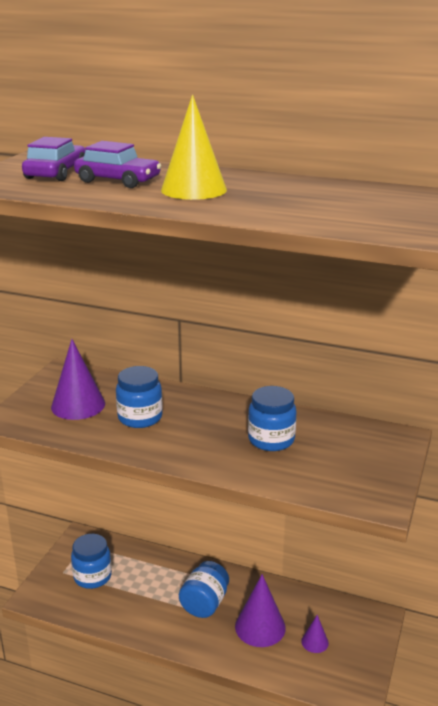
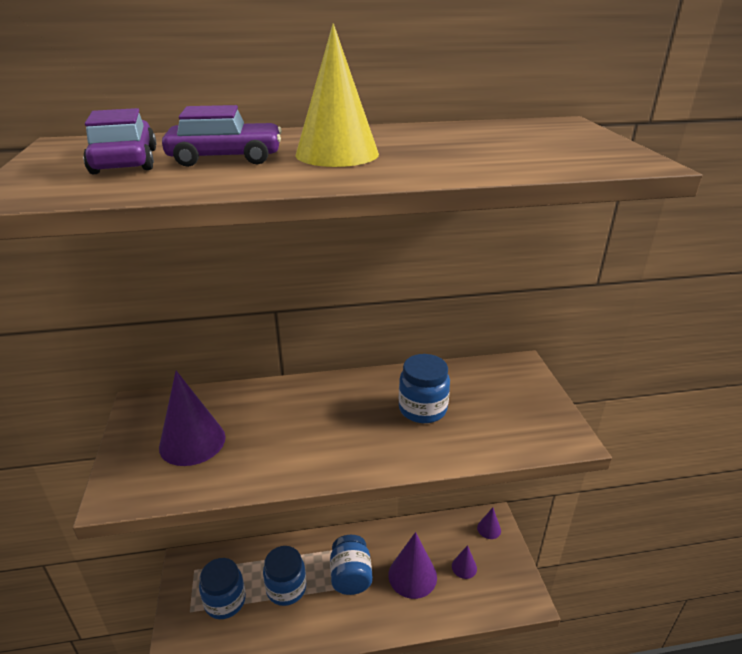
camera: 30 degrees left, 5 degrees up
blue jar [116,366,163,428] -> blue jar moved to [263,546,306,606]
none -> purple cone [477,508,501,539]

